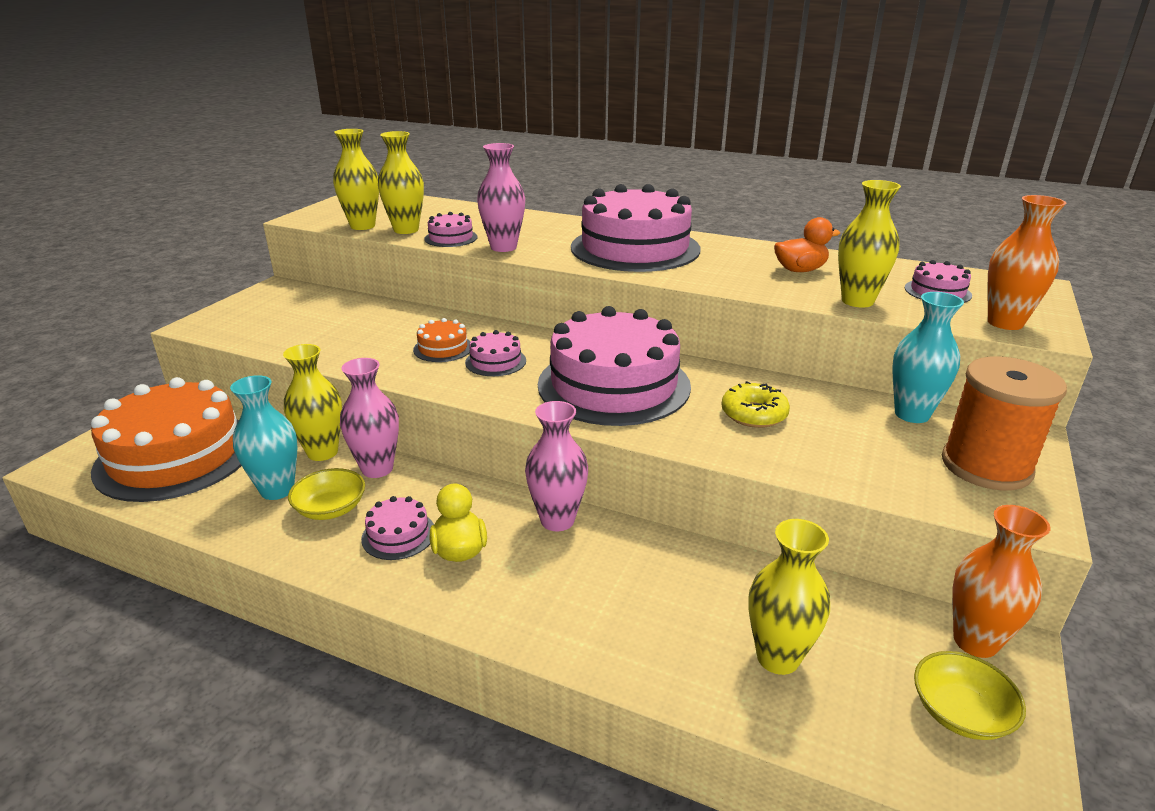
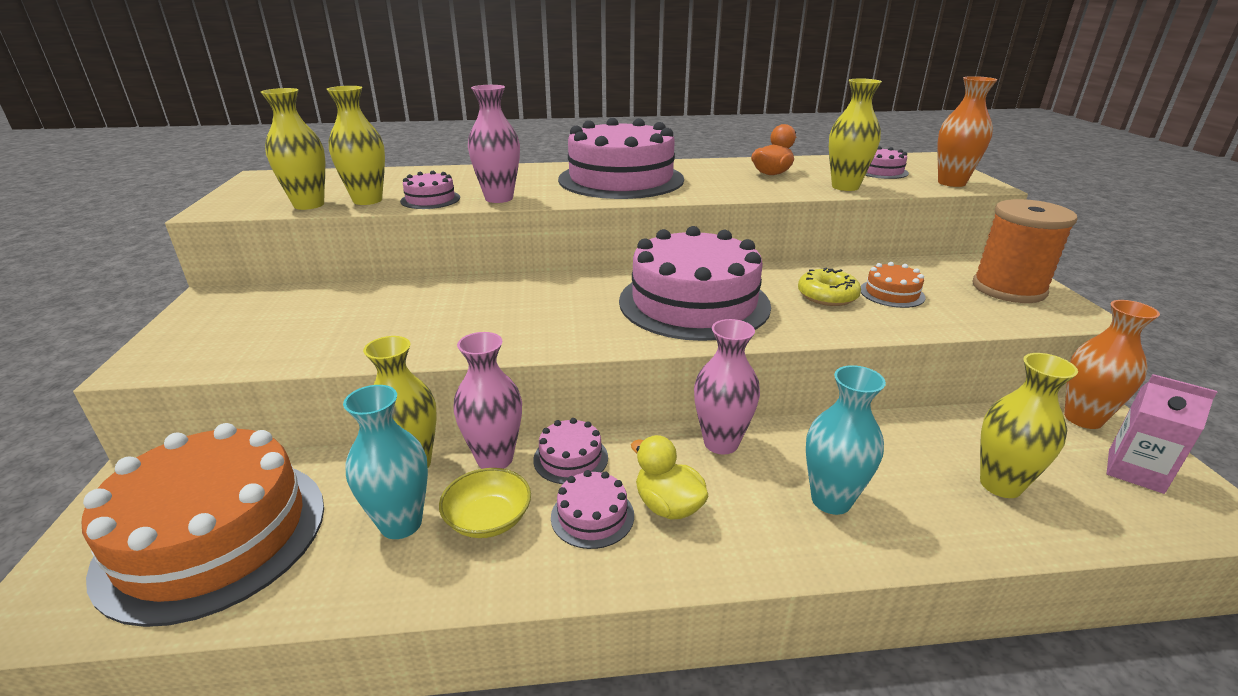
camera: 30 degrees left, 0 degrees up
orange cake [413,318,471,362] -> orange cake moved to [861,262,926,308]
pink cake [465,330,526,376] -> pink cake moved to [533,418,608,484]
turquoise vase [892,292,964,423] -> turquoise vase moved to [806,365,886,515]
yellow bowl [914,651,1026,740] -> pink carton [1107,374,1217,494]

